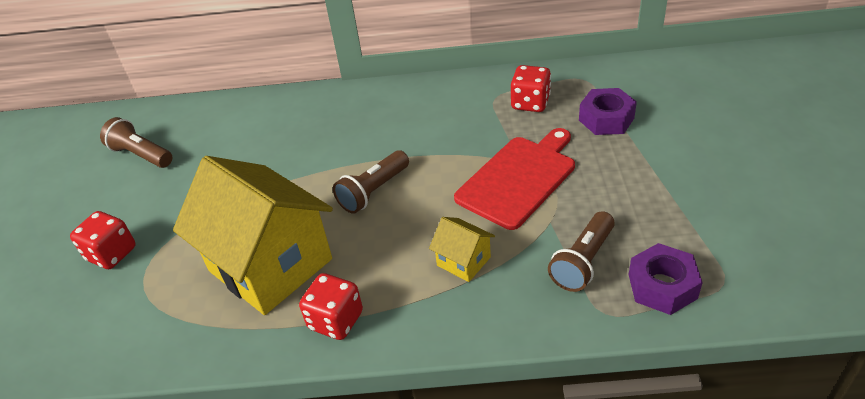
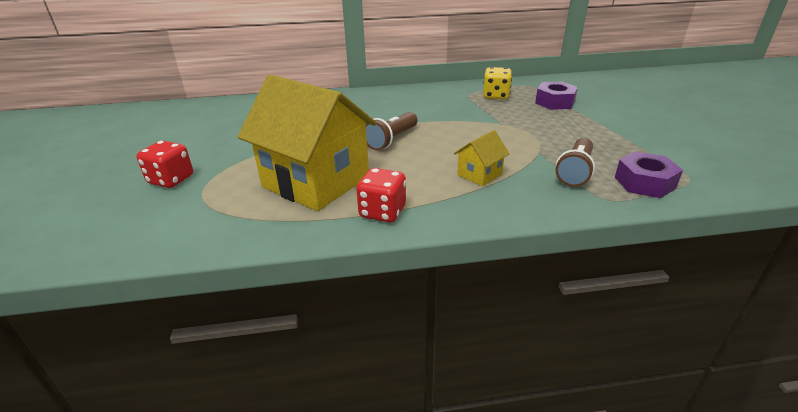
camera: 10 degrees left, 10 degrees down
brown flashlight [100,117,172,168] -> none
yellow house [429,217,495,282] -> yellow house turned 75 degrees counterclockwise [454,130,510,186]
red cutting board [454,128,575,230] -> none
red dice [511,65,551,112] -> yellow dice [483,67,512,99]

